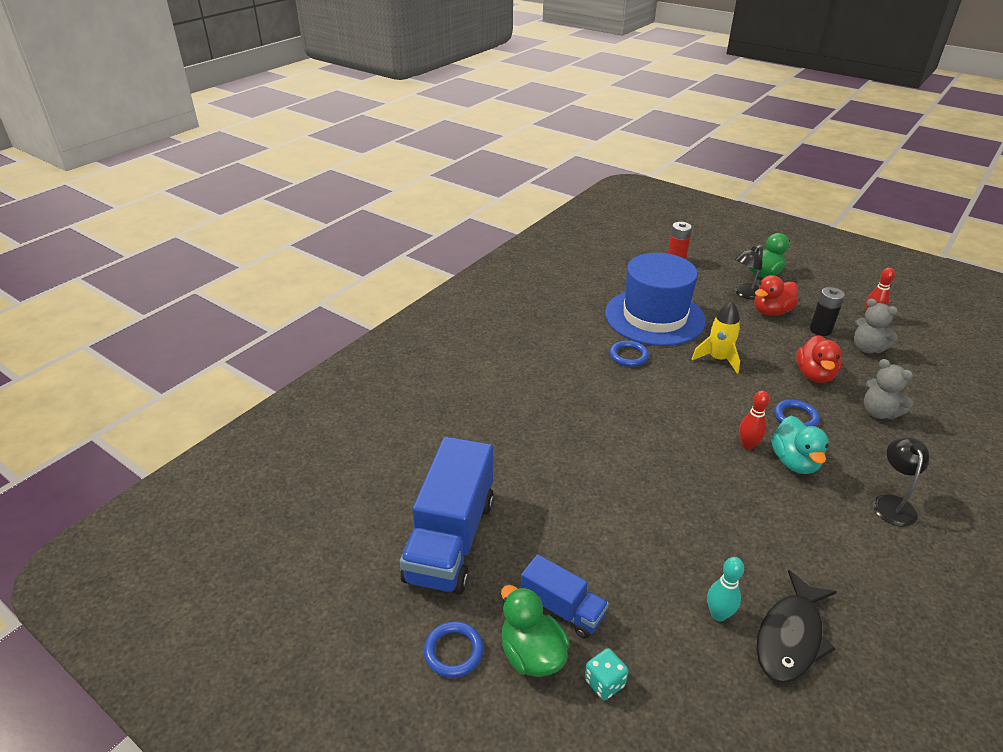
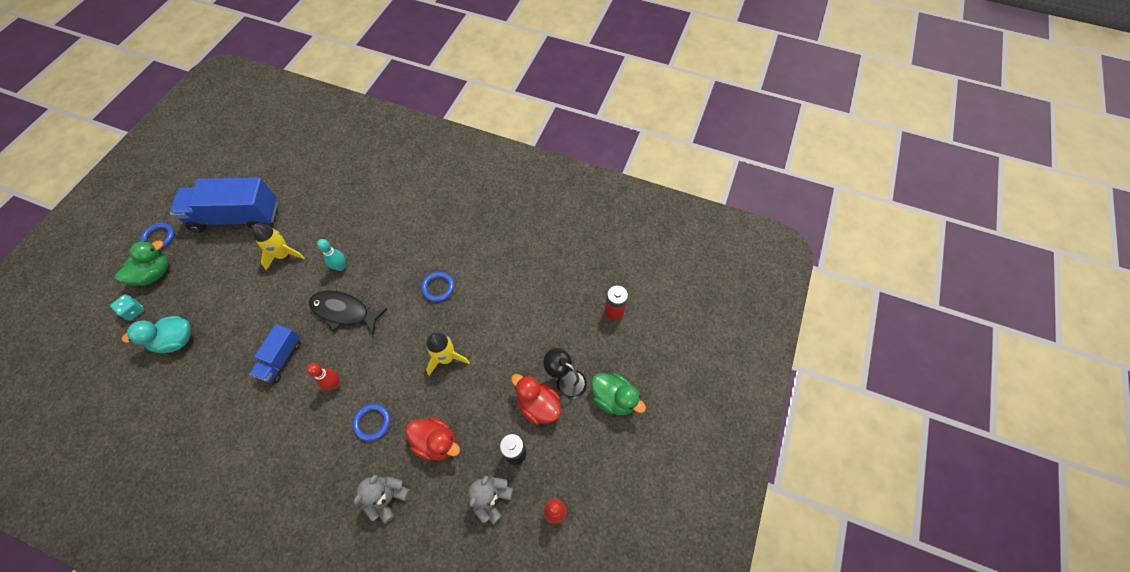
camera: 75 degrees right, 25 degrees up
blue truck [521,554,609,639] -> blue truck moved to [250,324,301,383]
blue hat [605,253,706,346] -> none
turquoise bowling pin [707,557,744,621] -> turquoise bowling pin moved to [317,239,345,271]
black fish [756,570,836,683] -> black fish moved to [309,291,387,335]
turquoise duck [771,416,829,474] -> turquoise duck moved to [122,316,191,353]
red duck [796,335,842,383] -> red duck turned 150 degrees counterclockwise [406,417,460,461]
black lamp [873,438,929,527] -> none
none -> yellow rocket [252,223,305,270]

